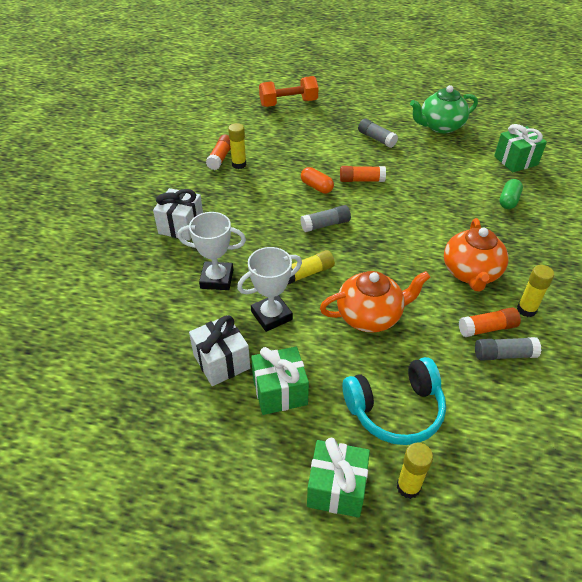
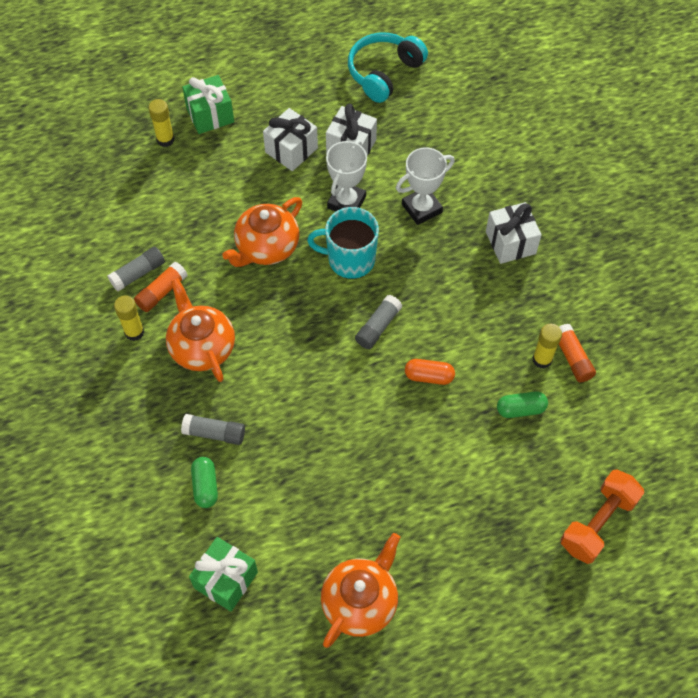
camera: 145 degrees right, 15 degrees up
green gift [251,346,309,415] -> white gift [263,108,318,171]
yellow glue stick [288,250,335,284] -> turquoise mug [307,207,379,279]
orange glue stick [340,166,386,182] -> none
turquoise headphones [342,357,446,445] -> turquoise headphones moved to [348,33,428,103]
grey glue stick [358,119,398,148] -> grey glue stick moved to [181,414,245,445]
green teapot [410,85,478,134] -> orange teapot [321,533,400,648]
none -> green capsule [497,392,548,418]

